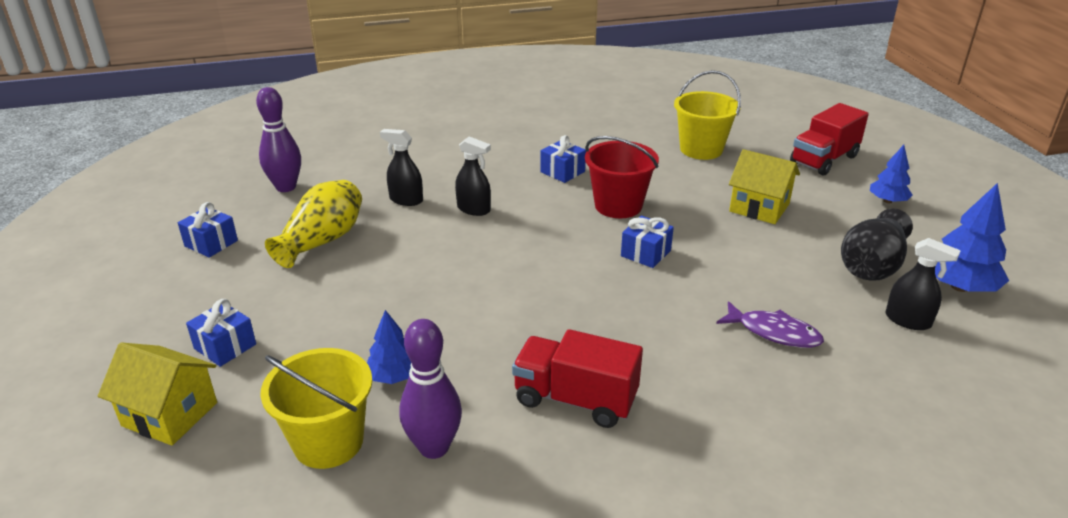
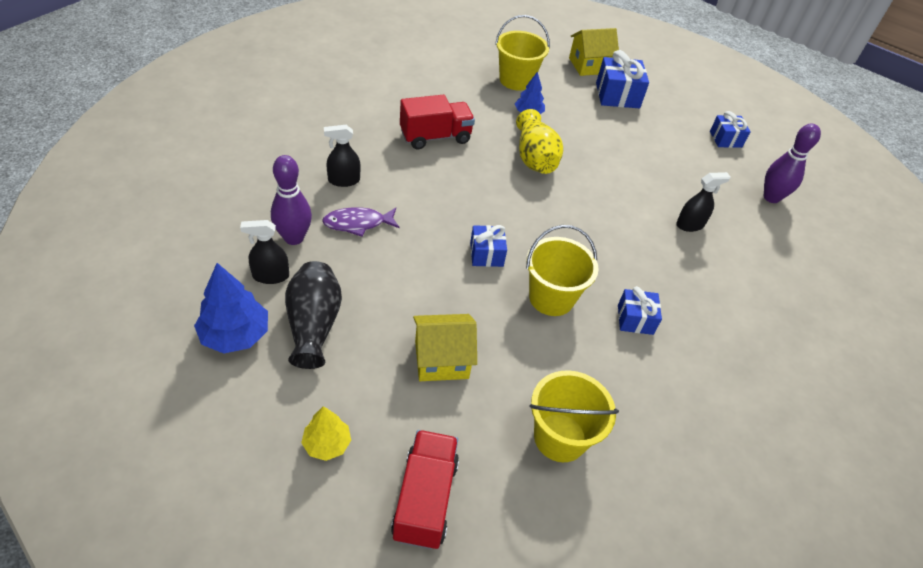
camera: 135 degrees right, 15 degrees up
blue gift [186,299,256,367] -> blue gift [596,50,649,108], size x1.58
yellow vase [265,180,362,268] -> yellow vase moved to [516,109,563,174]
purple bowling pin [399,319,462,459] -> purple bowling pin moved to [271,155,312,245]
black spray bottle [455,136,491,216] -> black spray bottle moved to [324,125,360,187]
red bucket [585,136,659,218] -> yellow bucket [526,225,599,316]
blue tree [870,145,913,203] -> yellow tree [301,406,351,461]

